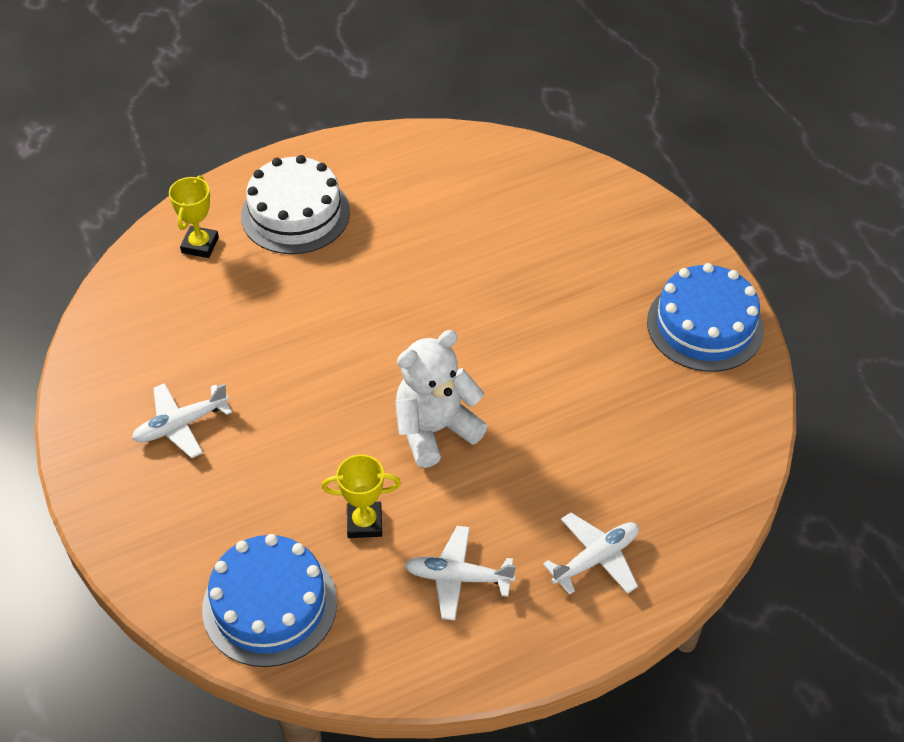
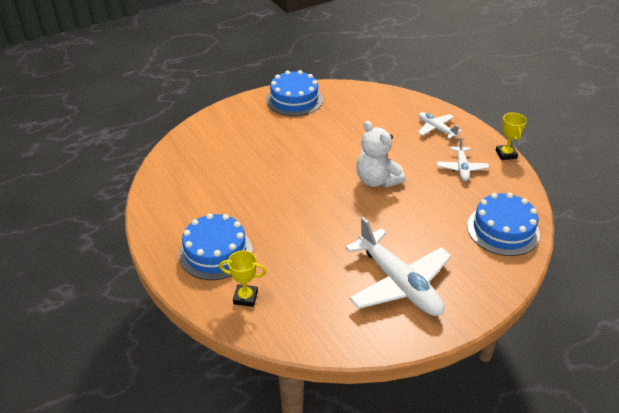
camera: 95 degrees left, 10 degrees down
white plane [132,383,232,458] -> white plane [345,217,451,316], size x1.93
white cake [241,155,350,254] -> blue cake [179,213,253,280]
yellow trophy [322,454,401,538] -> yellow trophy moved to [496,113,527,160]

